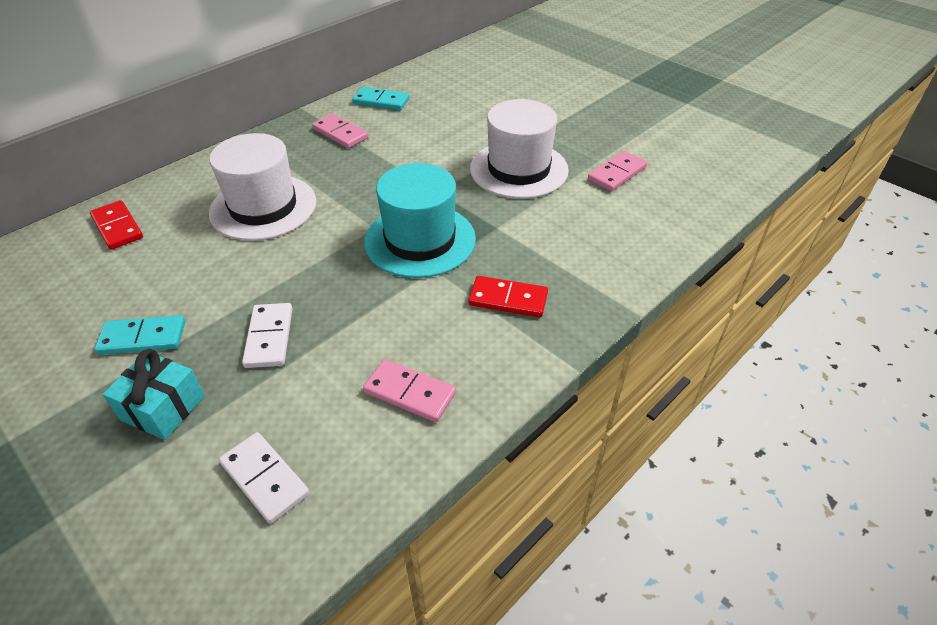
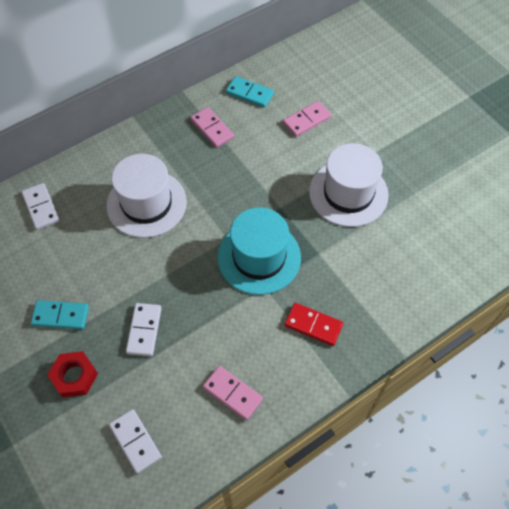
camera: 10 degrees right, 15 degrees up
red domino [90,200,143,250] -> white domino [21,183,59,230]
turquoise gift [102,348,205,440] -> red nut [47,351,98,398]
pink domino [588,151,647,192] -> pink domino moved to [283,101,331,137]

